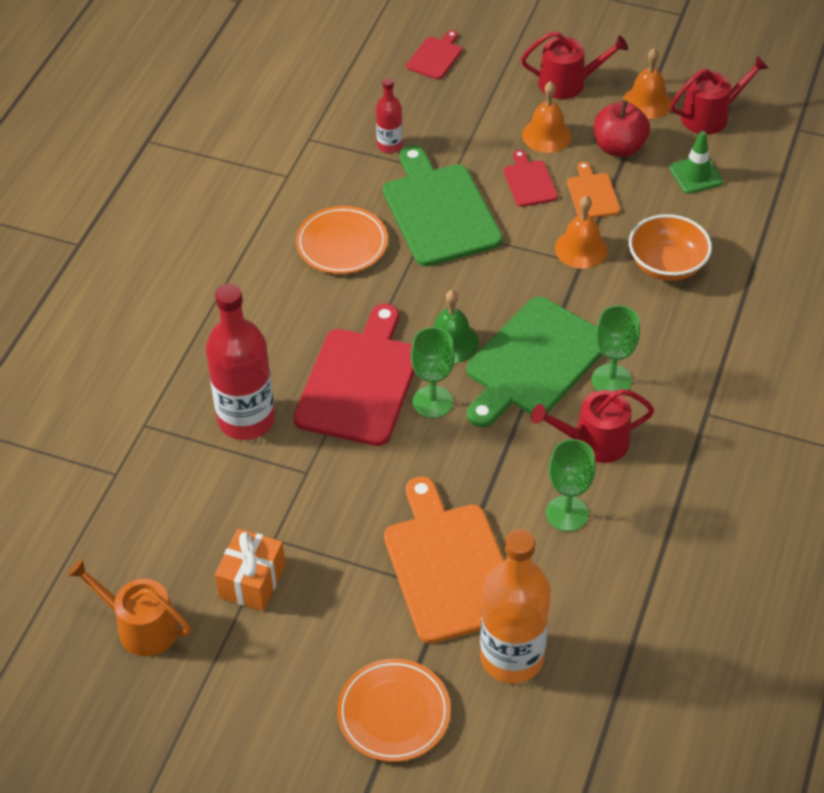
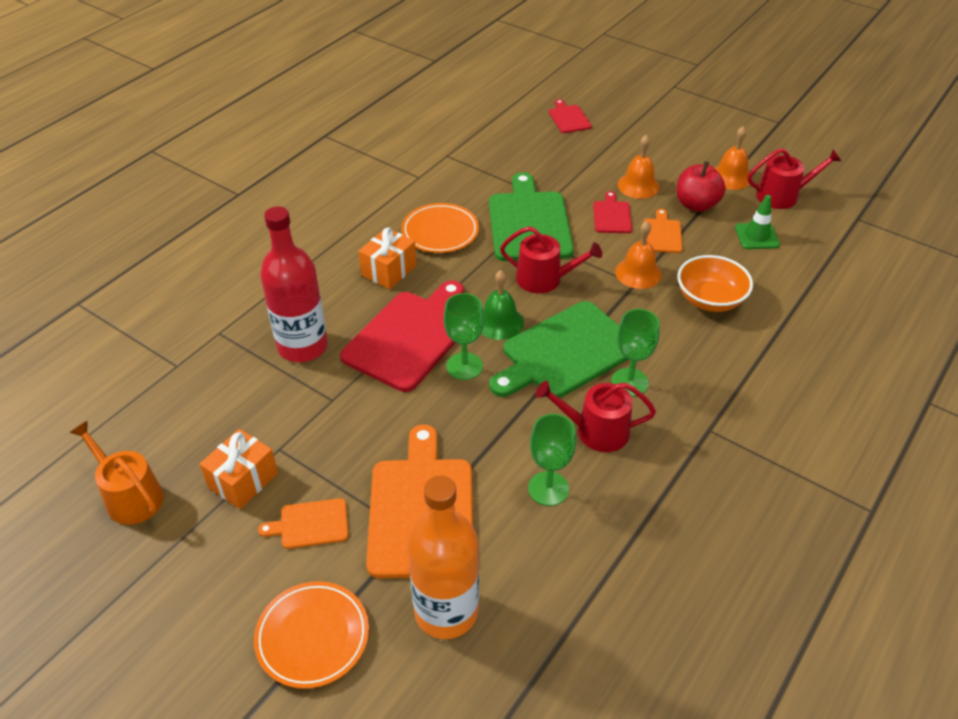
camera: 15 degrees right, 5 degrees down
red bottle [376,78,403,153] -> none
red cutting board [406,30,462,79] -> red cutting board turned 60 degrees counterclockwise [549,99,592,133]
red watering can [521,31,628,99] -> red watering can moved to [500,226,602,293]
none -> orange cutting board [258,498,348,549]
none -> orange gift [359,228,417,289]

